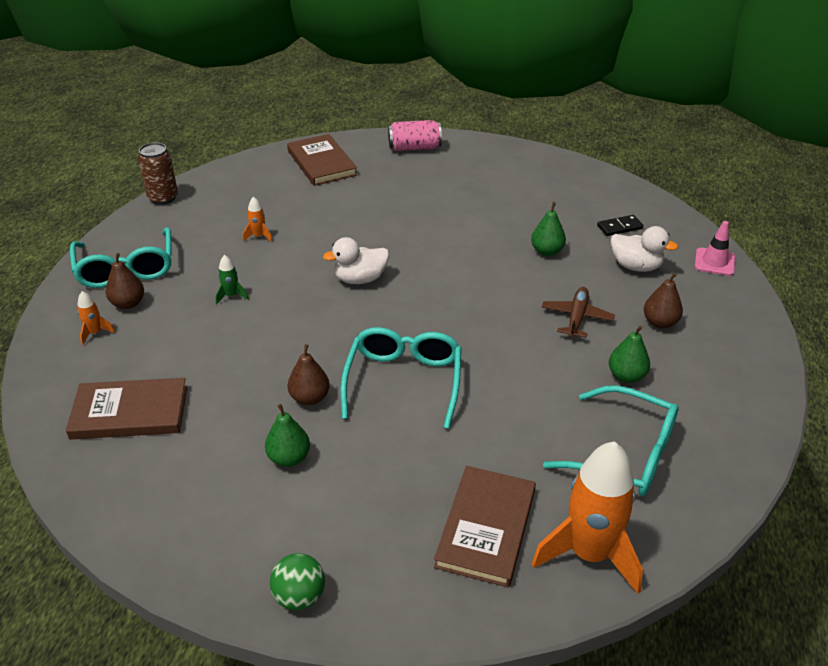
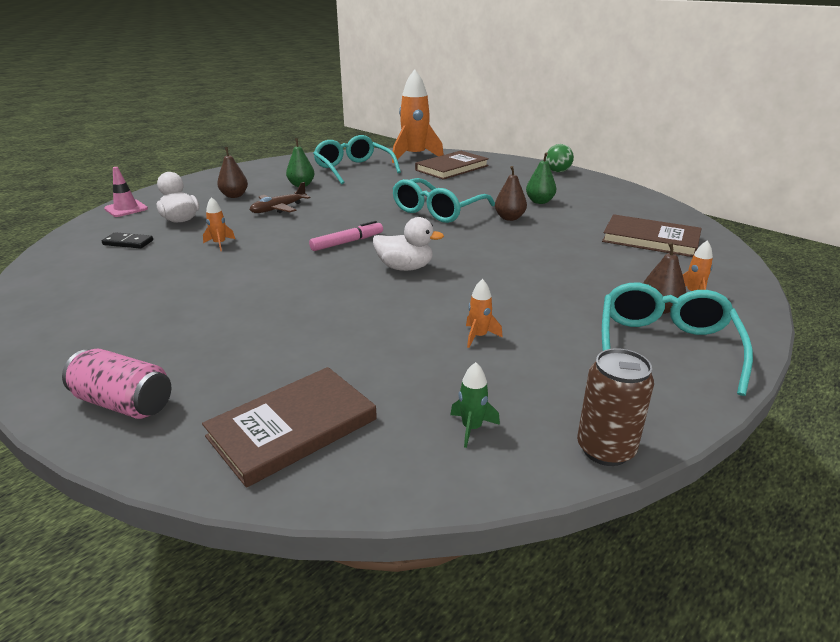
camera: 150 degrees left, 10 degrees down
green rocket [215,255,249,305] -> green rocket moved to [450,362,500,448]
brown book [287,134,357,186] -> brown book turned 45 degrees clockwise [202,367,377,488]
green pear [531,202,566,256] -> orange rocket [203,197,235,251]
none -> pink marker [309,221,383,251]

